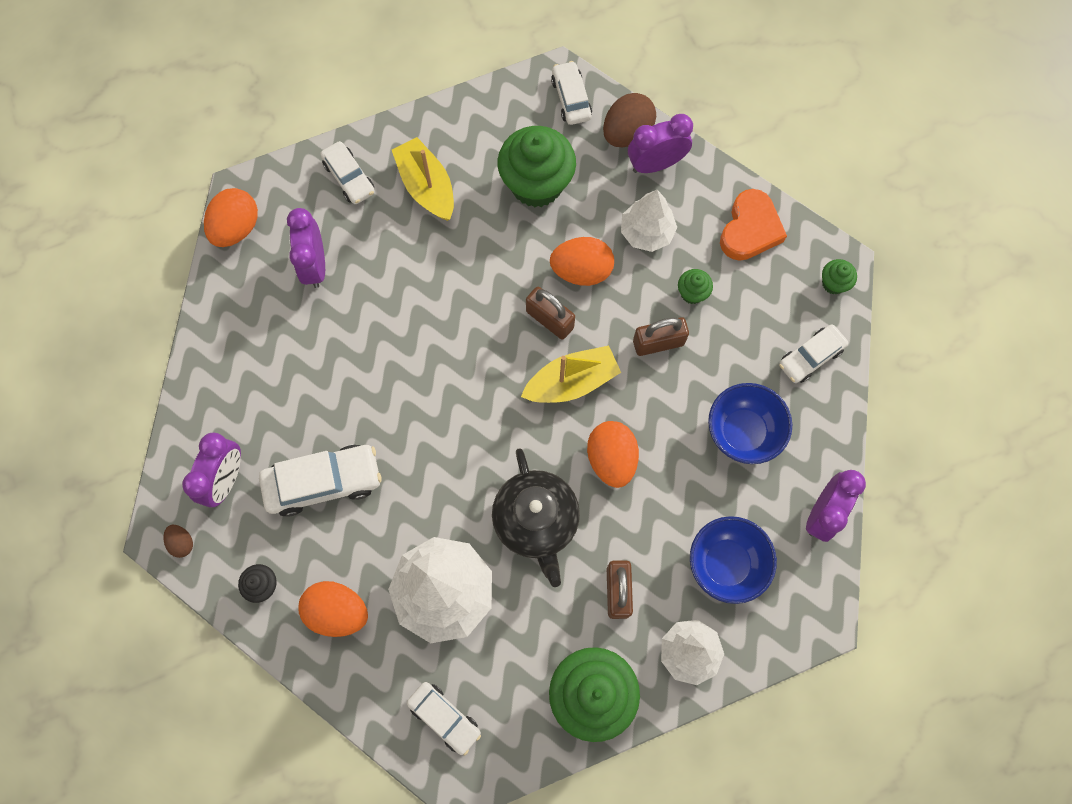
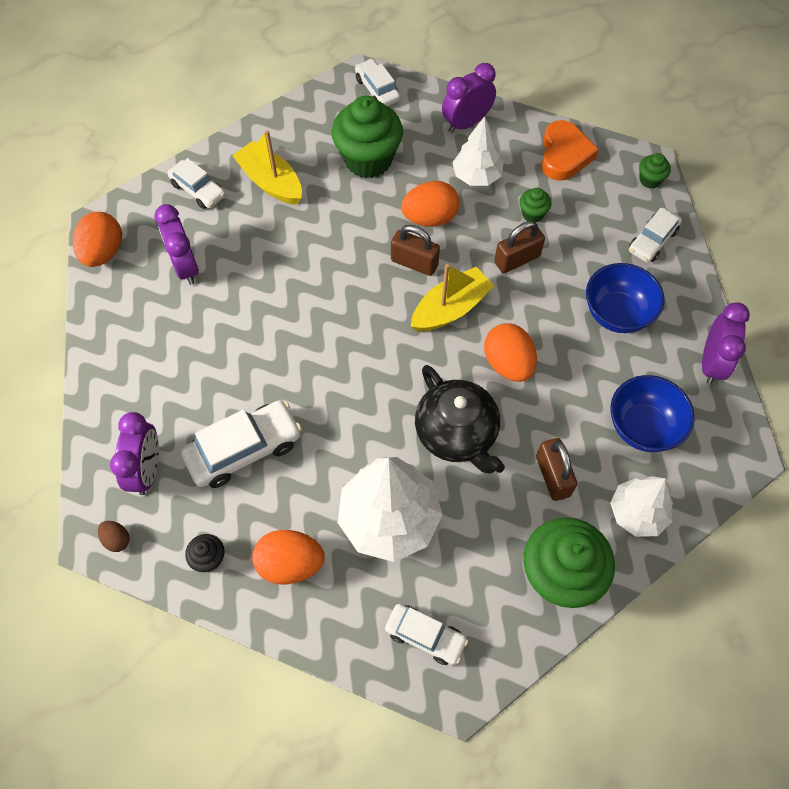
camera: 15 degrees left, 10 degrees down
brown egg [603,93,656,147] -> none

